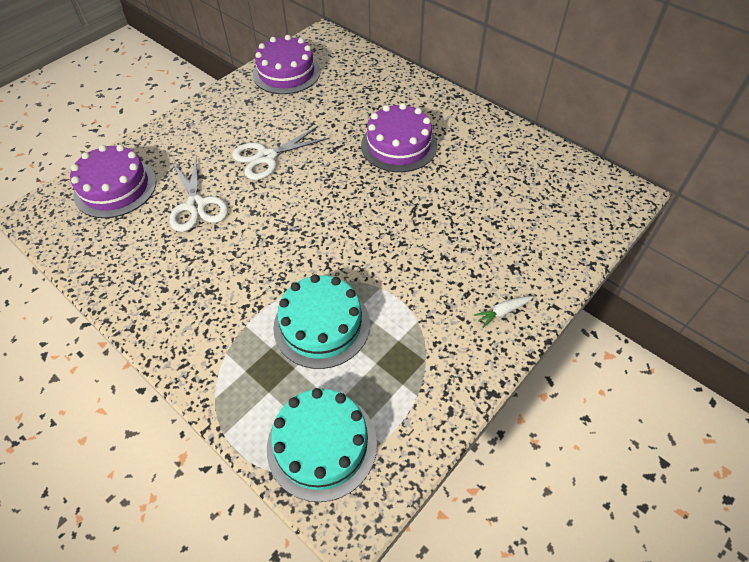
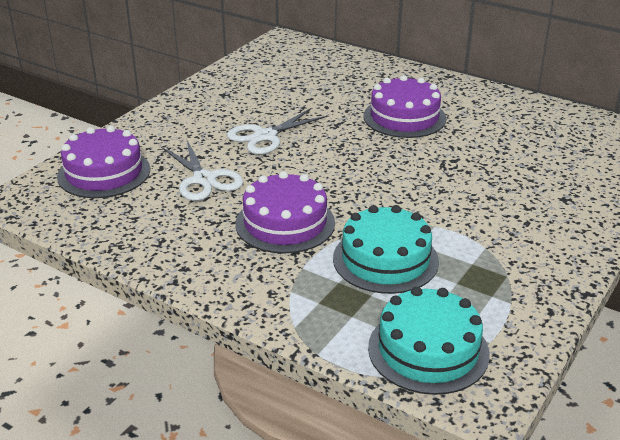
camera: 10 degrees left, 20 degrees down
purple cake [253,35,321,94] -> purple cake moved to [235,171,335,254]
white carrot [474,296,533,328] -> none

